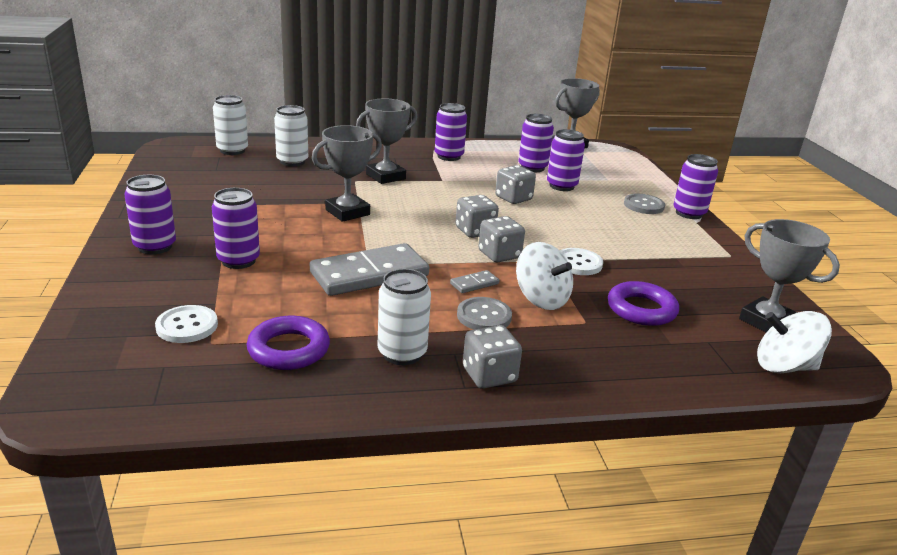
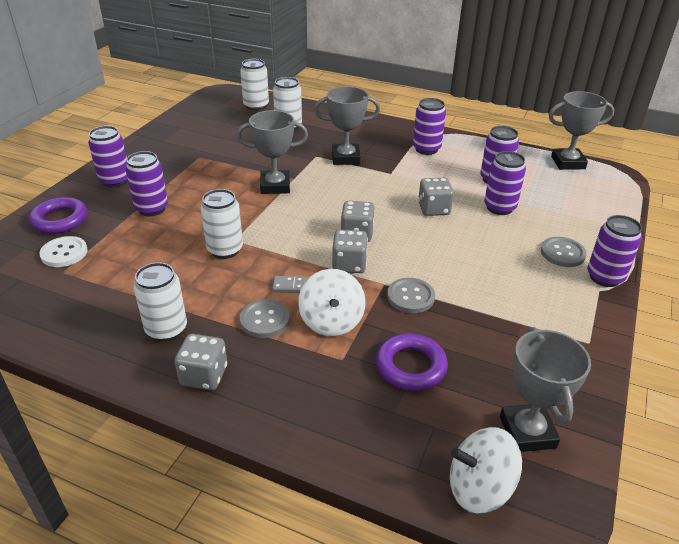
camera: 35 degrees right, 10 degrees up
purple ring [247,316,330,370] -> purple ring moved to [29,197,88,234]
grey domino [310,243,429,296] -> white can [201,189,243,259]
white button [559,248,603,275] -> grey button [387,278,435,313]
white spinning top [757,311,832,373] -> white spinning top turned 45 degrees counterclockwise [450,427,522,513]

